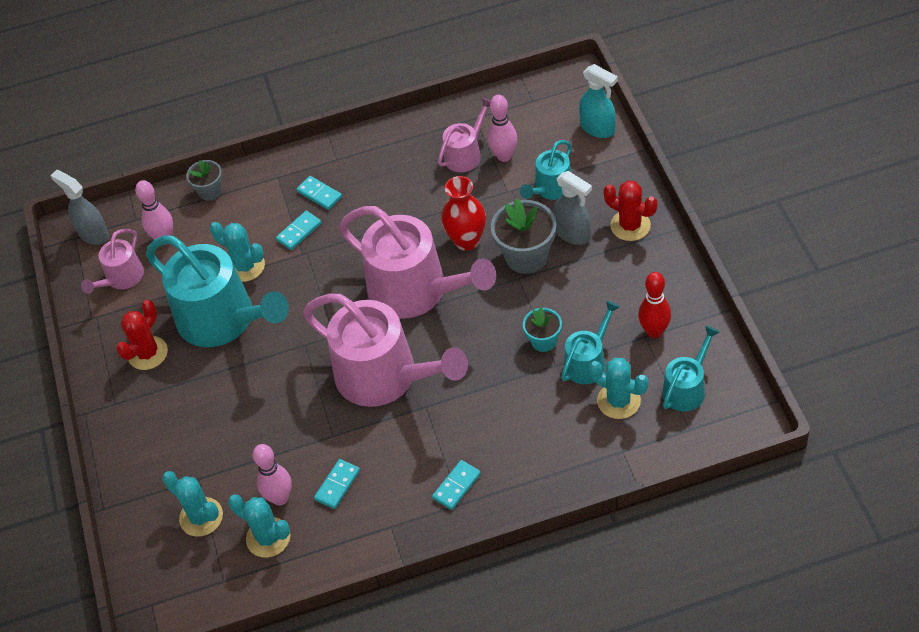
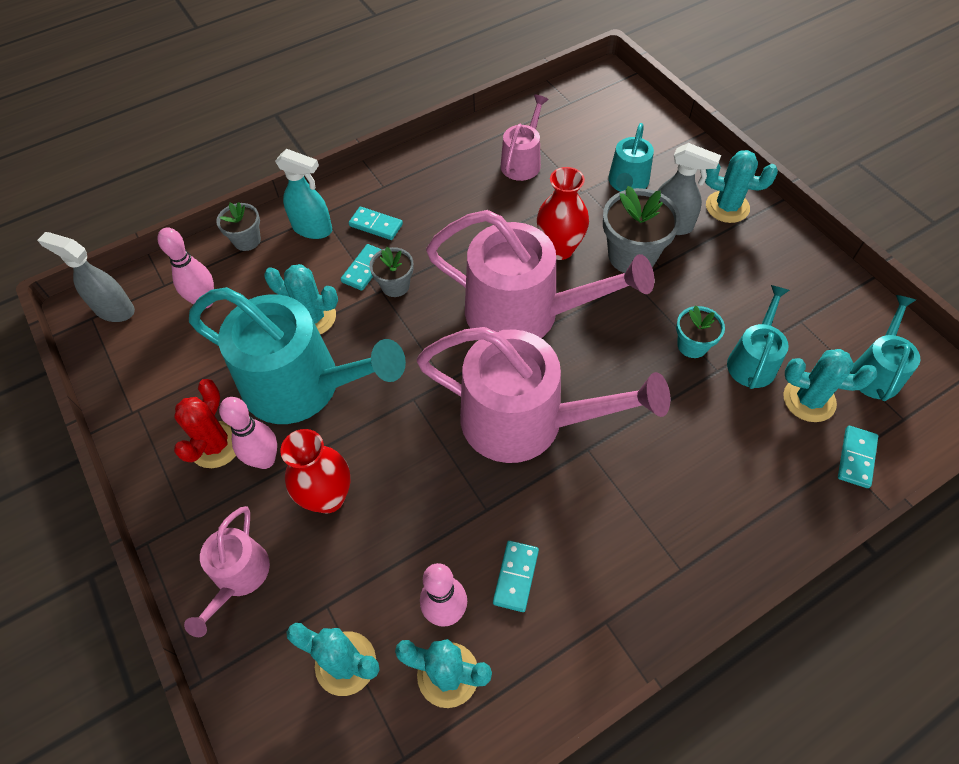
camera: 20 degrees left, 5 degrees up
pink watering can [81,229,144,294] -> pink watering can moved to [184,506,270,637]
turquoise domino [432,460,481,510] -> turquoise domino moved to [838,426,878,488]
pink bowling pin [488,95,517,162] -> pink bowling pin moved to [219,397,277,469]
turquoise spray bottle [579,64,618,138] -> turquoise spray bottle moved to [275,149,332,239]
red cactus [603,181,658,241] -> turquoise cactus [705,150,778,223]
red bowling pin [638,272,671,338] -> none
none -> red vase [280,429,350,514]
none -> grey flower pot [369,247,414,297]

